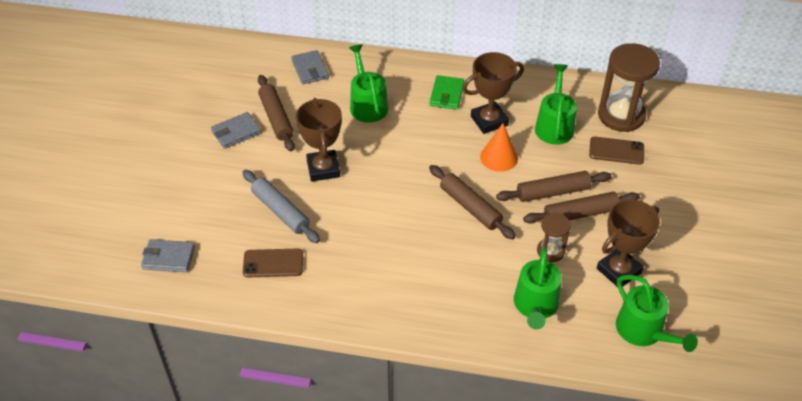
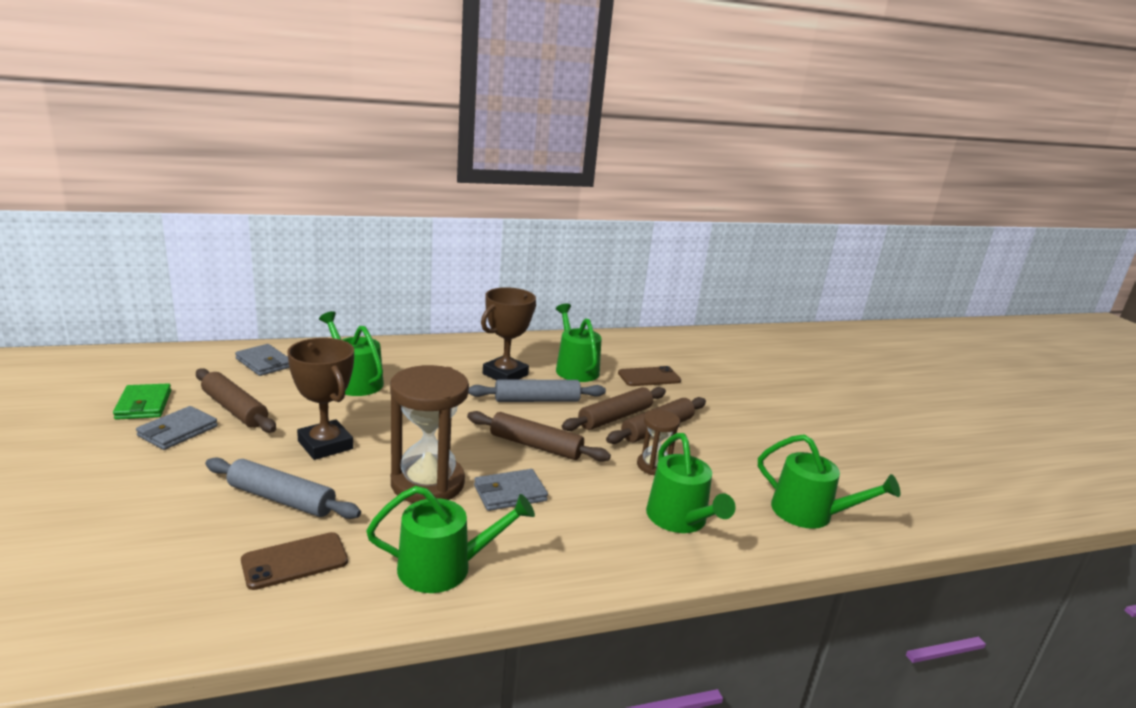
camera: 30 degrees left, 25 degrees down
grey wallet [141,239,195,272] -> grey wallet moved to [474,469,548,511]
green wallet [430,75,464,110] -> green wallet moved to [113,383,171,420]
orange cone [480,123,518,172] -> grey rolling pin [468,380,606,402]
brown trophy [597,199,660,287] -> none
brown hourglass [598,43,660,132] -> brown hourglass moved to [390,365,469,503]
none -> green watering can [366,486,535,593]

